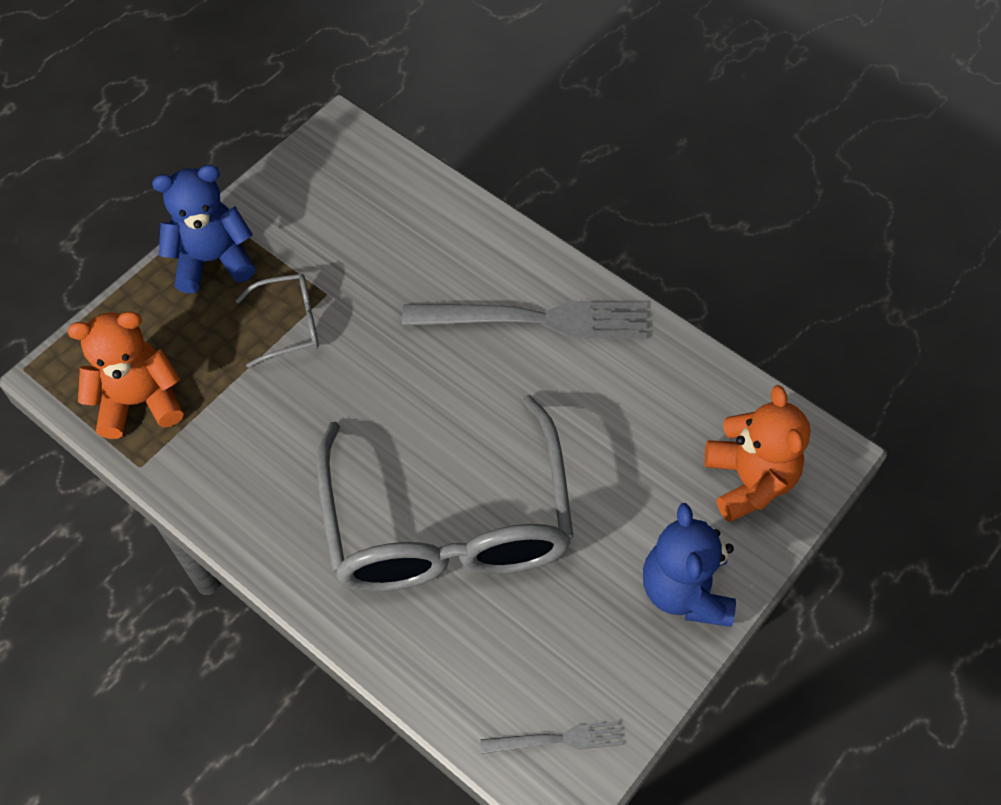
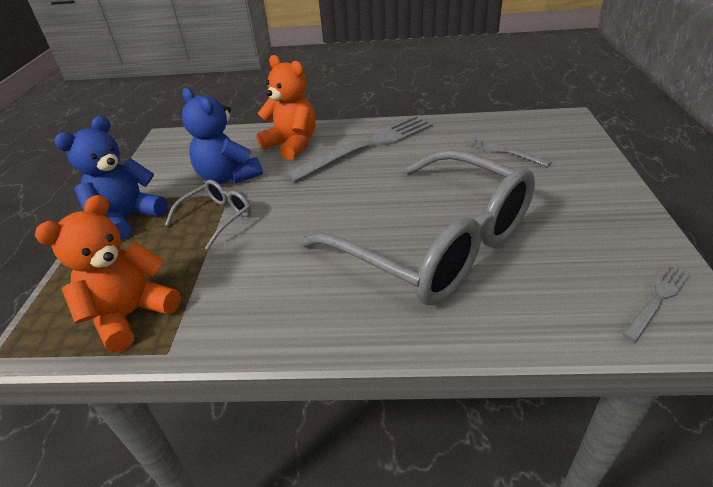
camera: 35 degrees left, 20 degrees down
blue teddy bear [643,503,736,627] -> blue teddy bear moved to [182,88,263,184]
orange teddy bear [705,385,811,522] -> orange teddy bear moved to [257,55,316,160]
none -> grey fork [468,138,552,167]

